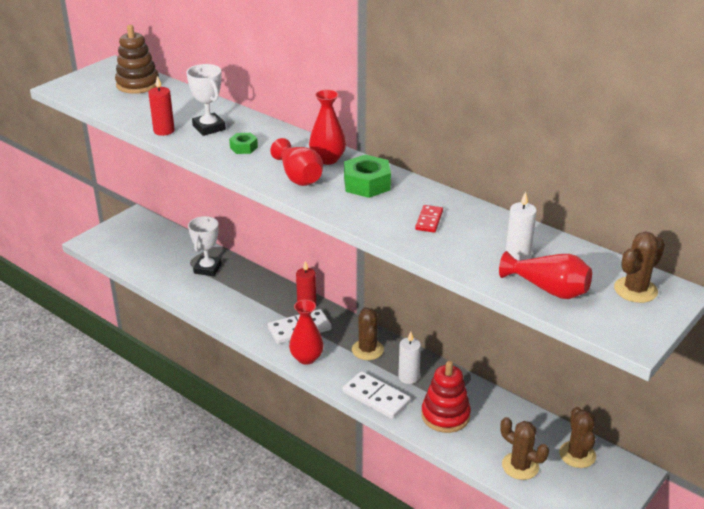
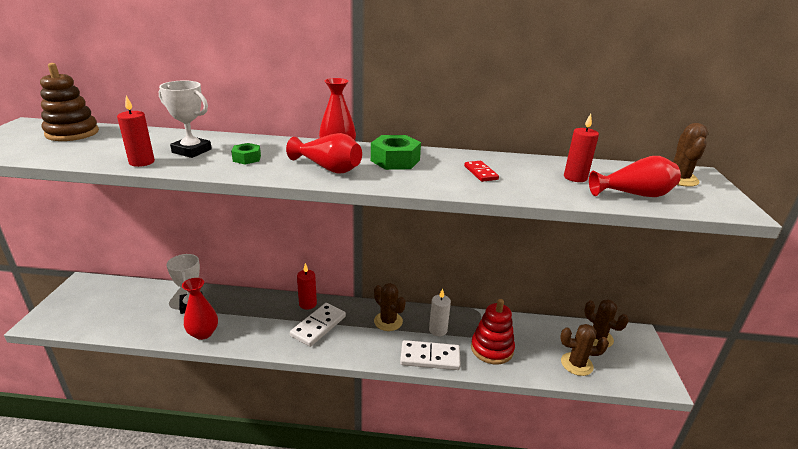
camera: 35 degrees left, 5 degrees down
red vase [289,300,324,364] -> red vase moved to [182,278,218,340]
white candle [506,191,537,261] -> red candle [564,114,599,182]

